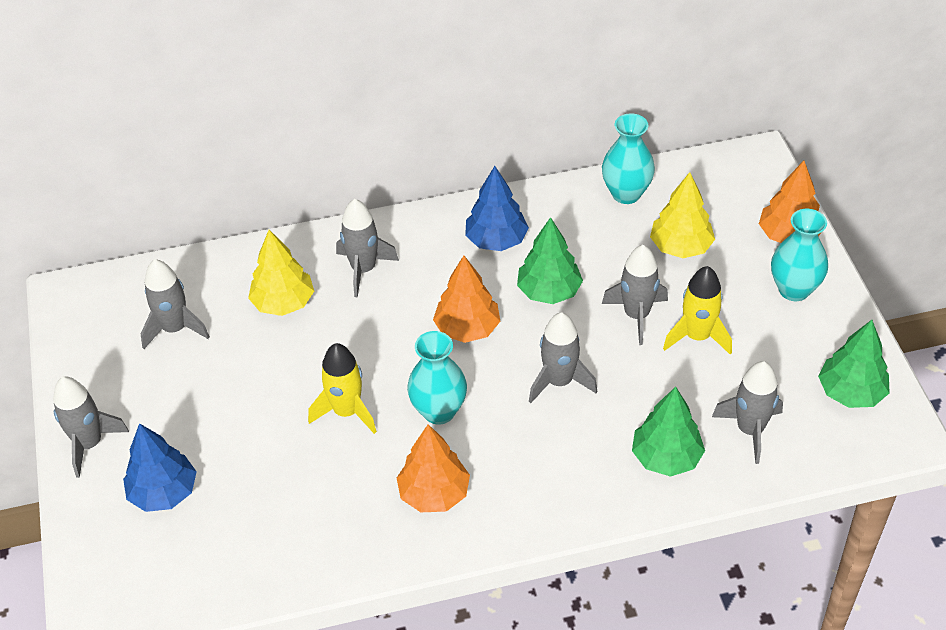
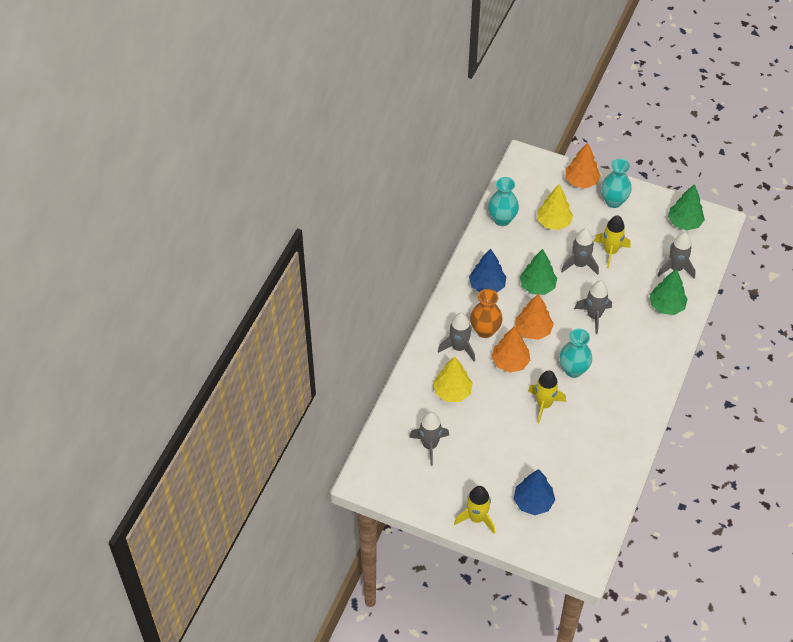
camera: 55 degrees left, 5 degrees up
grey rocket [53,377,129,478] -> yellow rocket [454,486,495,534]
orange tree [397,424,470,512] -> orange tree moved to [492,326,531,373]
none -> orange vase [470,289,503,338]

